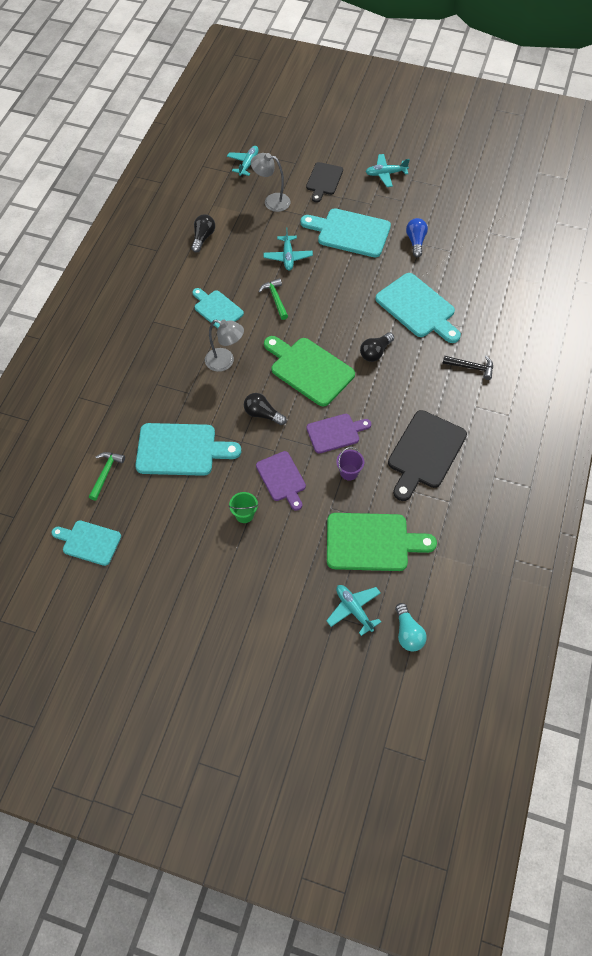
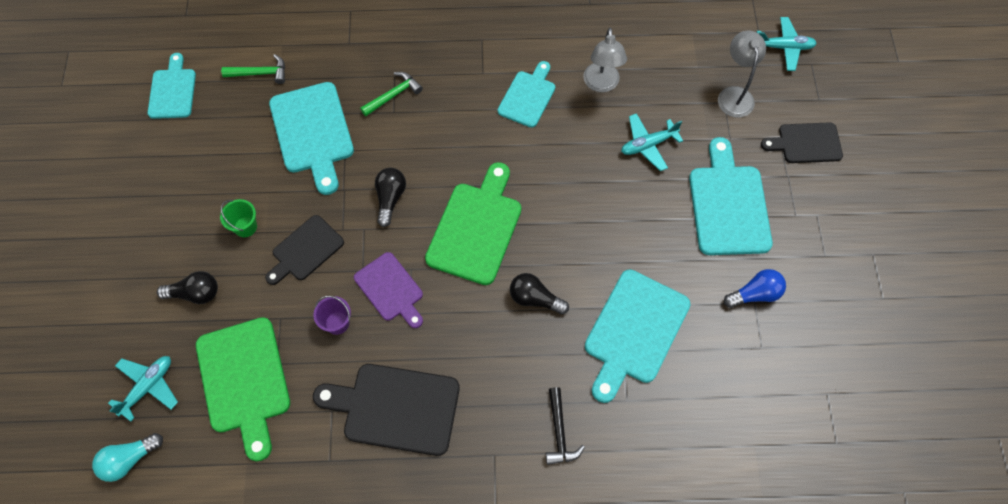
camera: 70 degrees right, 5 degrees up
black light bulb [191,214,215,253] -> black light bulb moved to [157,271,218,304]
grey lamp [205,319,244,372] -> grey lamp moved to [583,28,627,92]
purple cutting board [256,451,306,511] -> black cutting board [265,215,344,285]
green hammer [258,278,288,320] -> green hammer moved to [360,72,423,116]
turquoise plane [366,154,410,187] -> none

